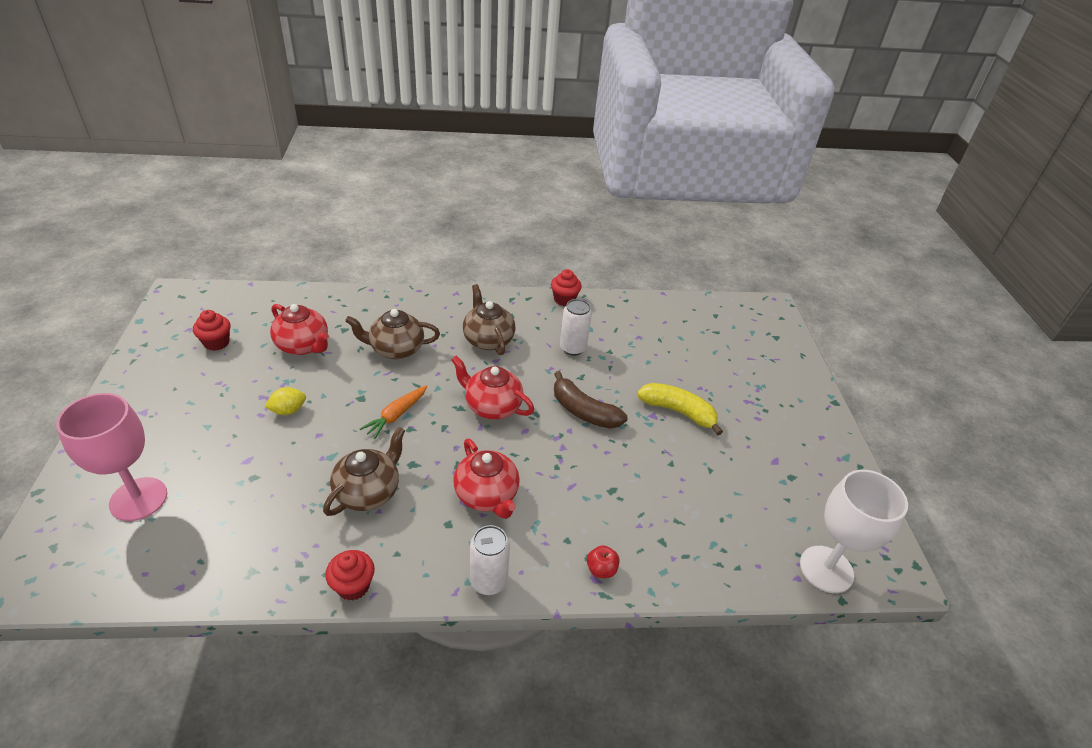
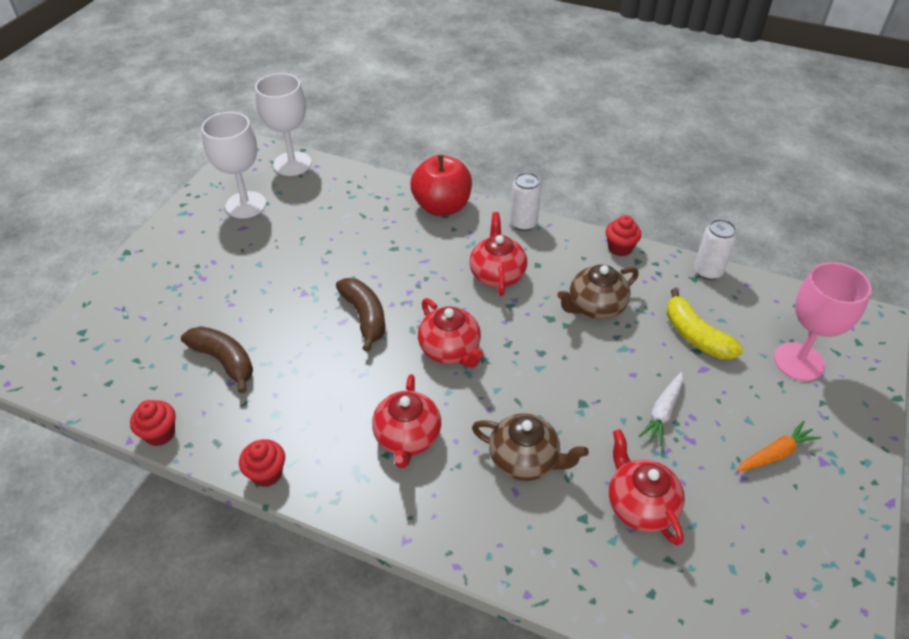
camera: 150 degrees left, 5 degrees up
red cupcake [193,310,231,351] -> red cupcake moved to [130,400,176,446]
yellow lemon [264,387,306,415] -> white carrot [639,372,683,446]
orange carrot [360,385,428,439] -> orange carrot moved to [737,421,821,472]
brown teapot [463,284,515,355] -> red teapot [372,374,441,468]
white can [560,299,592,356] -> white can moved to [694,219,737,280]
red apple [587,545,620,578] -> red apple [410,155,472,216], size x2.50
yellow banana [637,383,723,436] -> yellow banana moved to [667,288,743,359]
none -> brown banana [181,326,253,393]
none -> white goblet [201,112,266,218]

